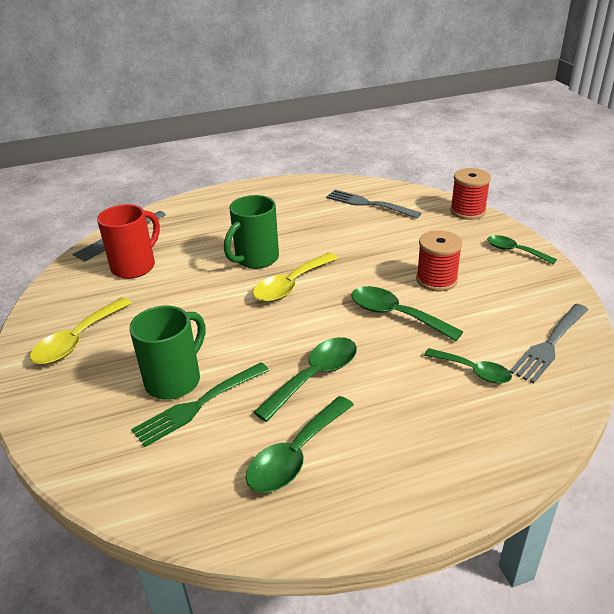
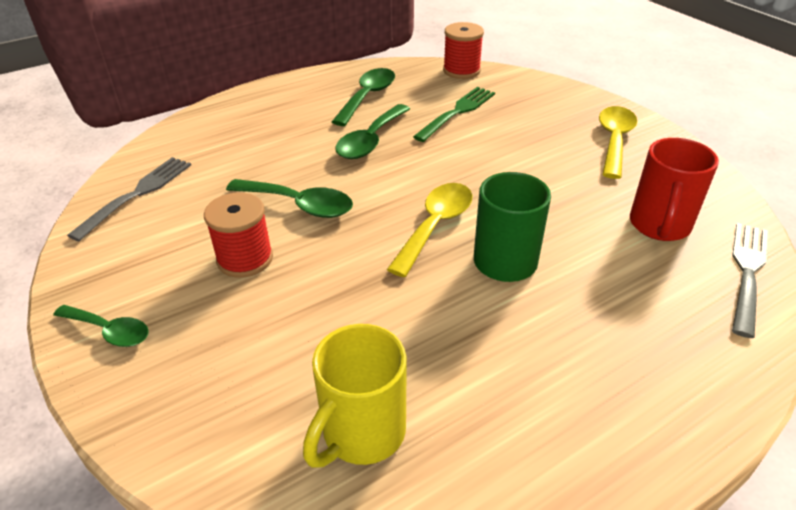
camera: 165 degrees right, 5 degrees up
green mug [129,306,205,399] -> none
grey fork [326,190,421,218] -> yellow mug [303,324,407,468]
green spoon [424,348,512,384] -> none
red spool [450,168,491,220] -> red spool moved to [443,22,484,79]

